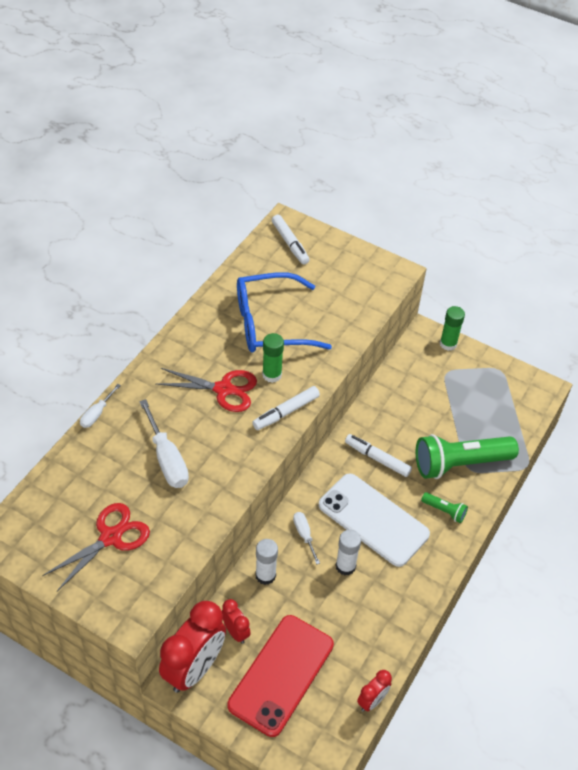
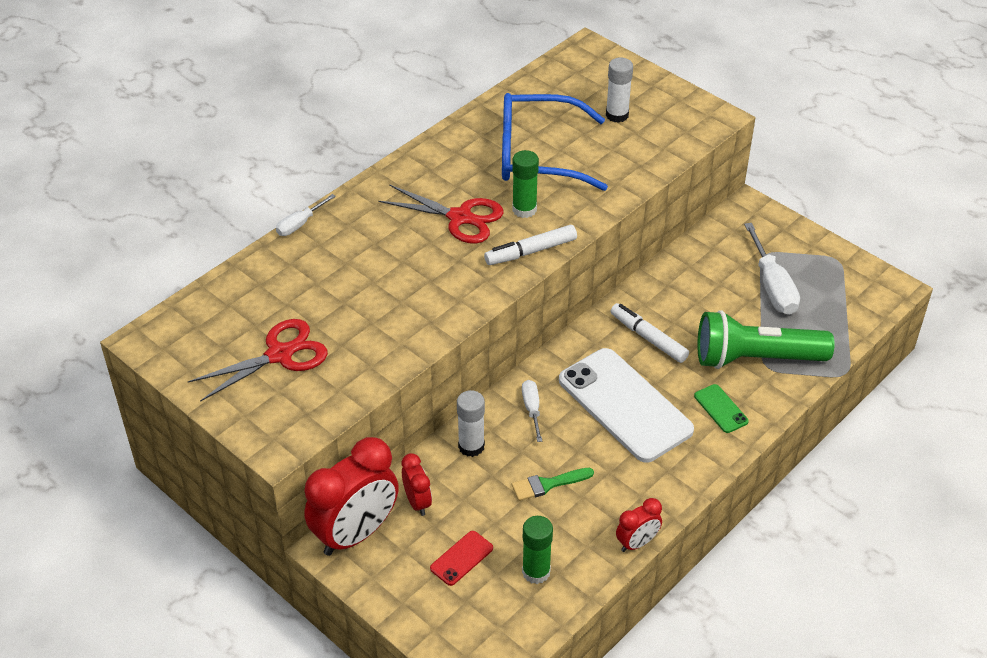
camera: 15 degrees right, 5 degrees down
white screwdriver [139,399,189,488] -> white screwdriver moved to [744,223,800,315]
red phone [228,615,334,737] -> red phone [430,531,493,586], size x0.42
white marker [272,215,310,264] -> none
white glue stick [336,530,361,575] -> white glue stick moved to [606,58,633,123]
red clock [357,670,392,712] -> red clock moved to [616,498,662,552]
green flashlight [421,492,468,523] -> green phone [694,384,749,433]
green glue stick [440,306,465,351] -> green glue stick moved to [522,516,553,584]
none -> green brush [512,468,594,501]

